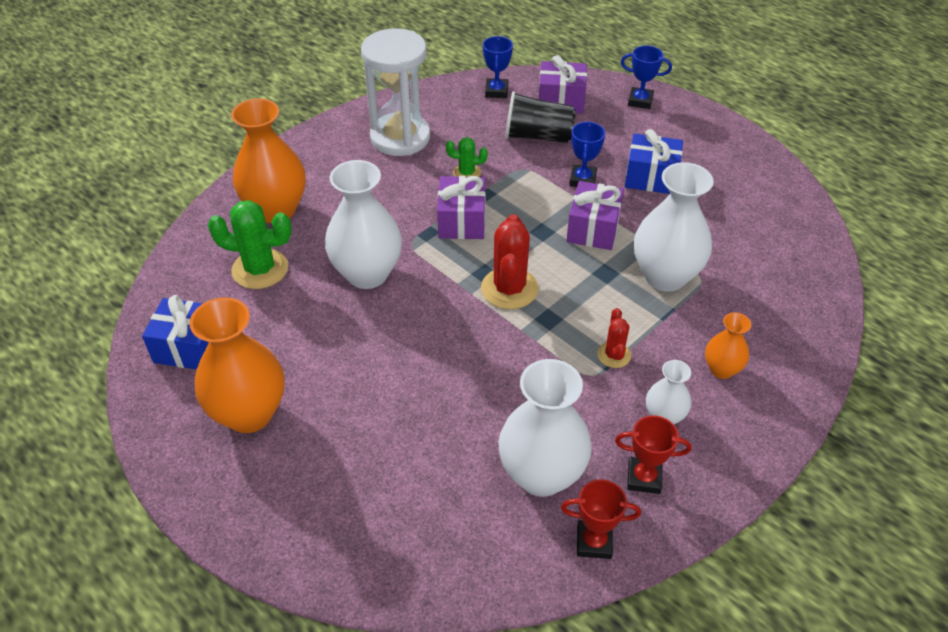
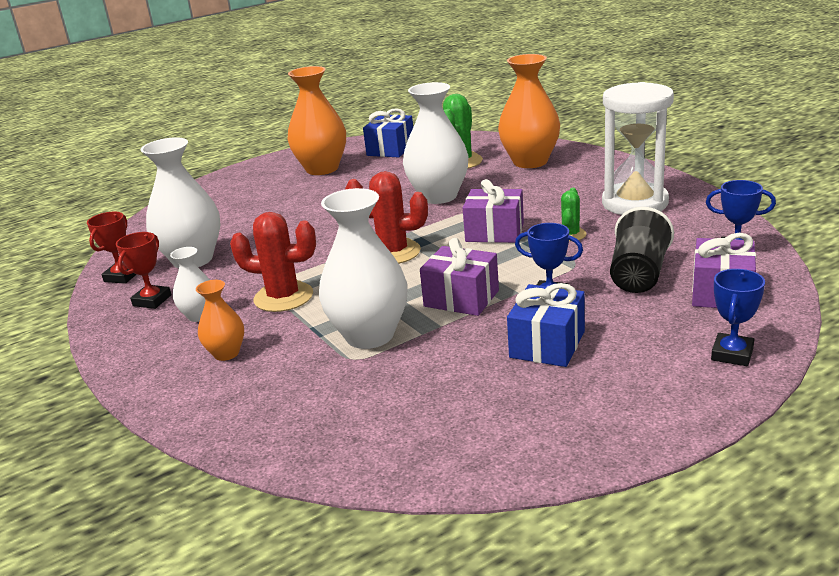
camera: 105 degrees right, 20 degrees down
red cactus [597,308,631,368] -> red cactus [230,212,316,312], size x1.81

